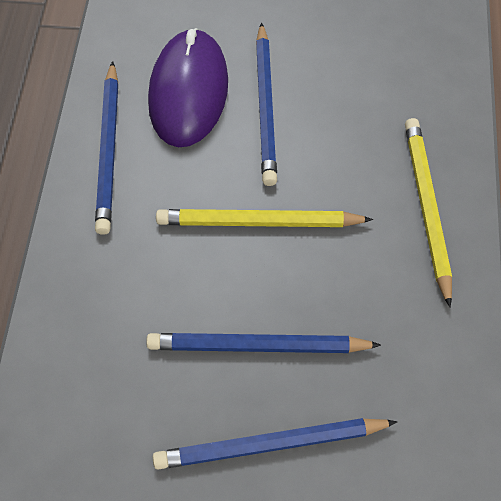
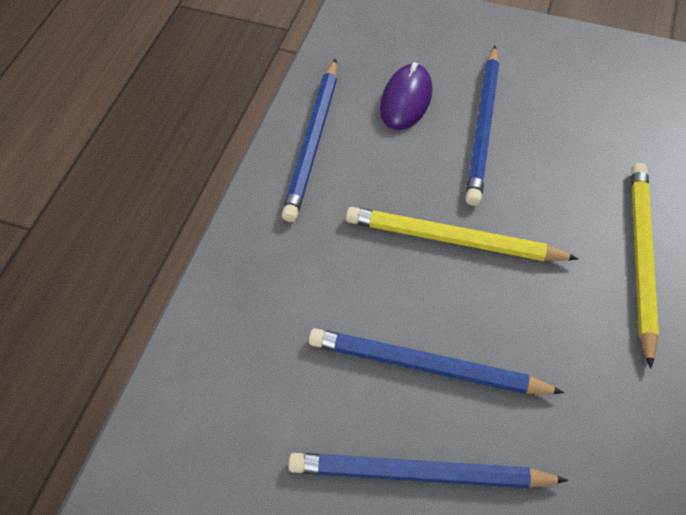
camera: 15 degrees right, 5 degrees down
purple mouse [148,28,228,147] -> purple mouse [380,62,433,130], size x0.59

